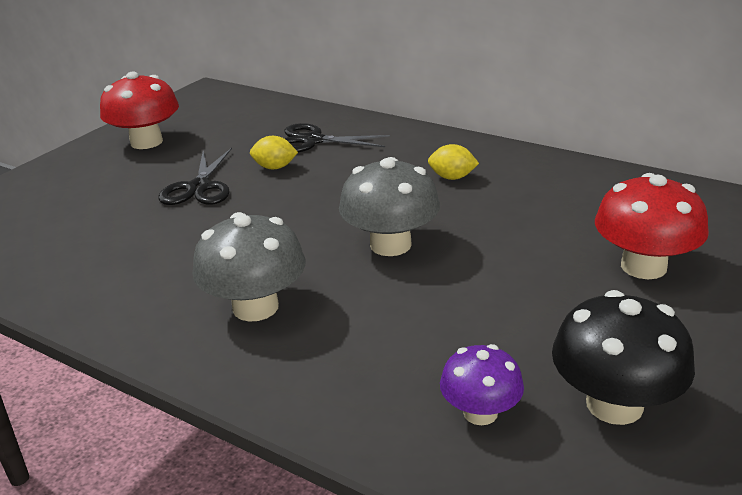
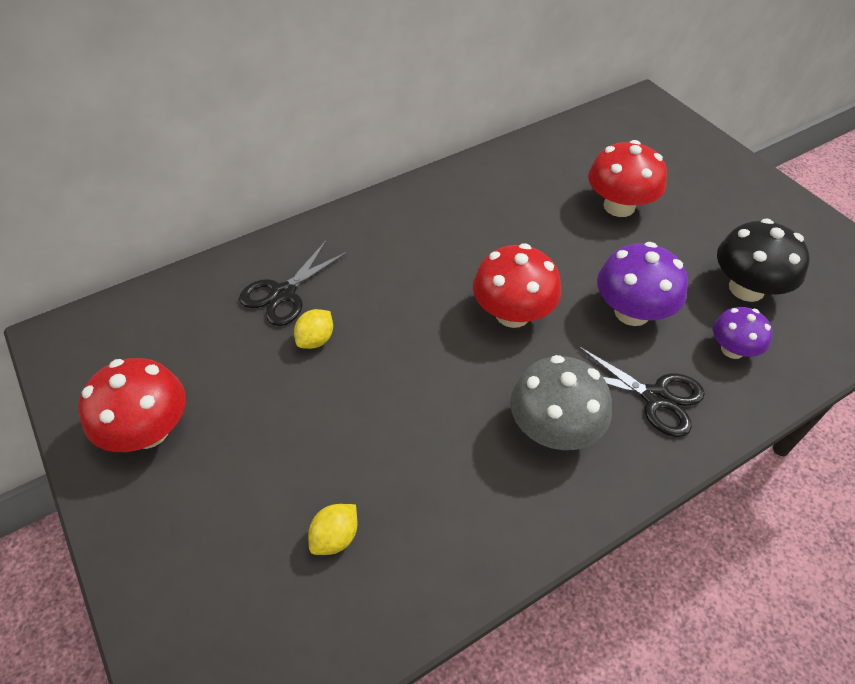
camera: 65 degrees left, 20 degrees up
black scissors [158,148,232,205] -> black scissors moved to [579,347,705,437]
grey mushroom [339,157,440,256] -> red mushroom [473,243,561,328]
yellow lemon [428,144,479,180] -> yellow lemon moved to [308,504,357,555]
none -> purple mushroom [597,242,688,326]

